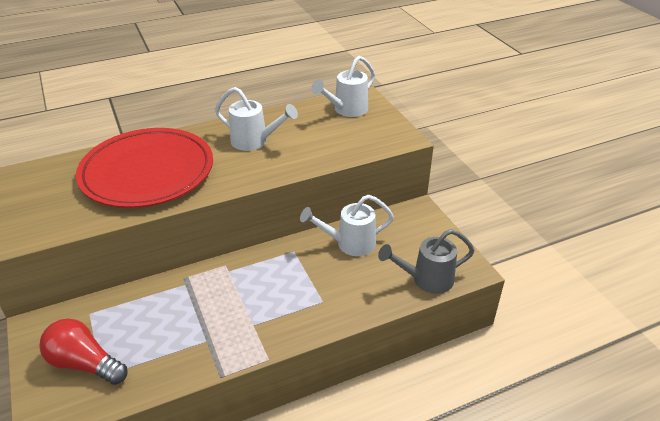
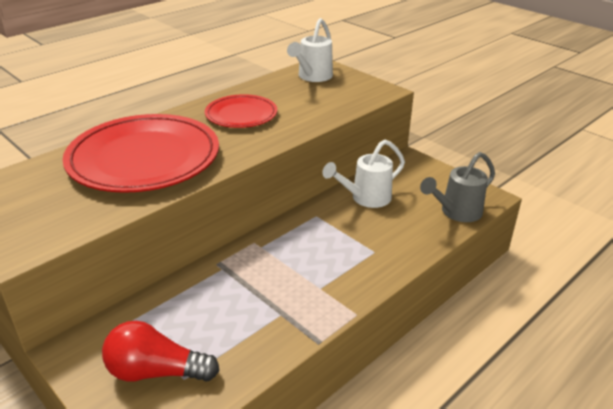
camera: 20 degrees left, 5 degrees down
white watering can [215,87,298,151] -> red plate [205,94,277,128]

